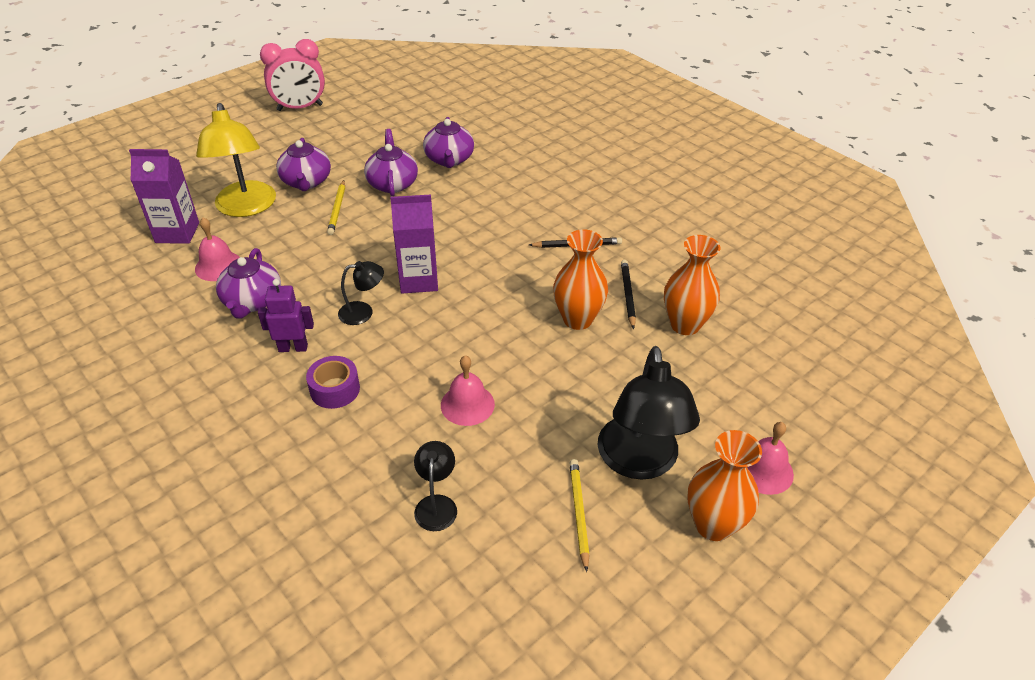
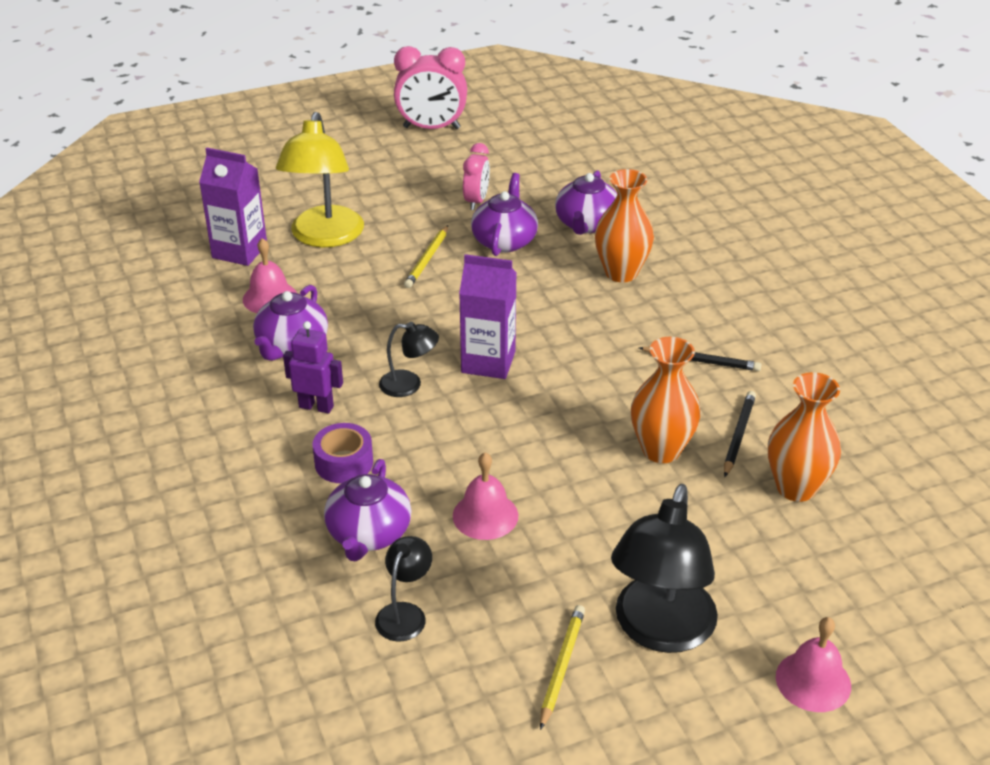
camera: 20 degrees right, 5 degrees down
purple teapot [276,138,331,191] -> purple teapot moved to [324,459,411,561]
orange vase [688,430,762,541] -> orange vase moved to [595,169,654,282]
none -> pink clock [463,143,490,210]

